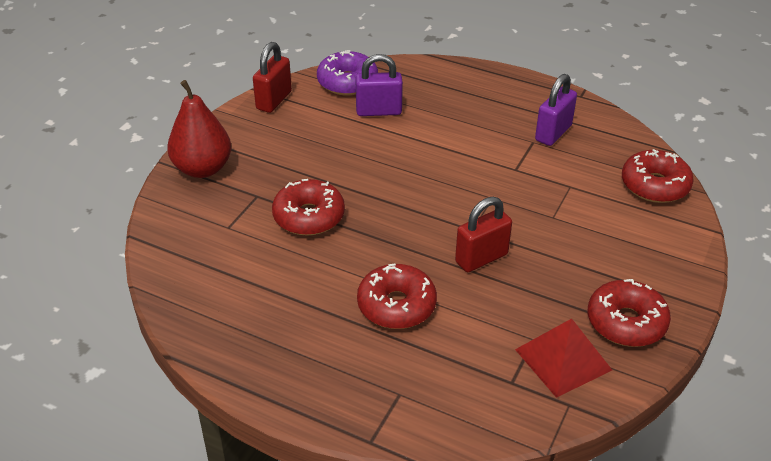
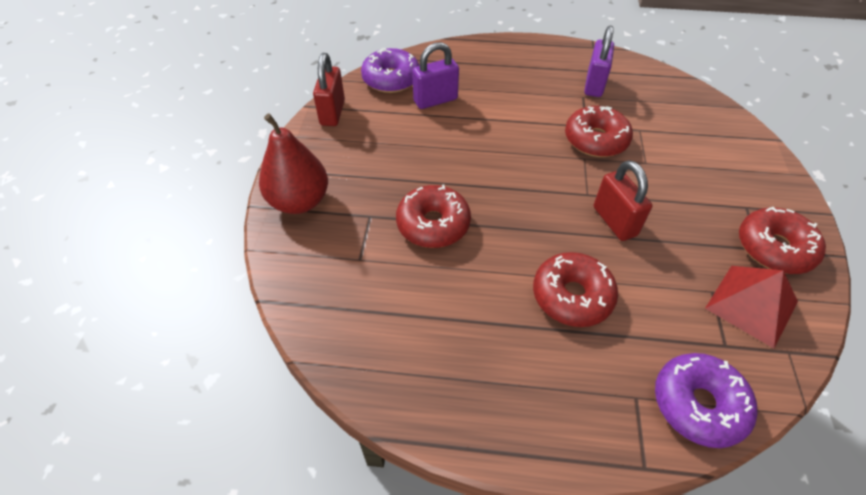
camera: 20 degrees left, 10 degrees up
red padlock [455,197,512,272] -> red padlock turned 60 degrees counterclockwise [594,160,652,241]
red donut [622,149,694,203] -> red donut moved to [565,106,633,157]
none -> purple donut [655,353,757,448]

